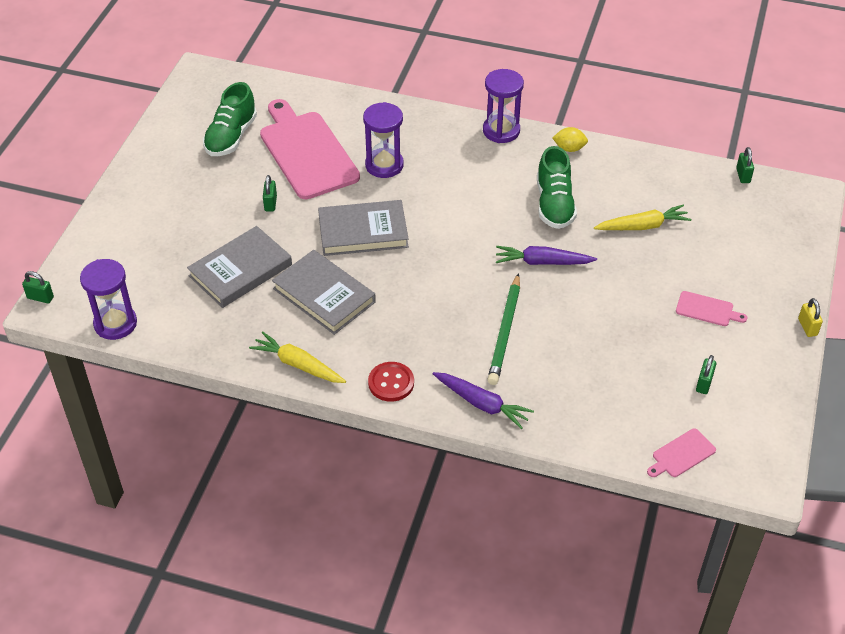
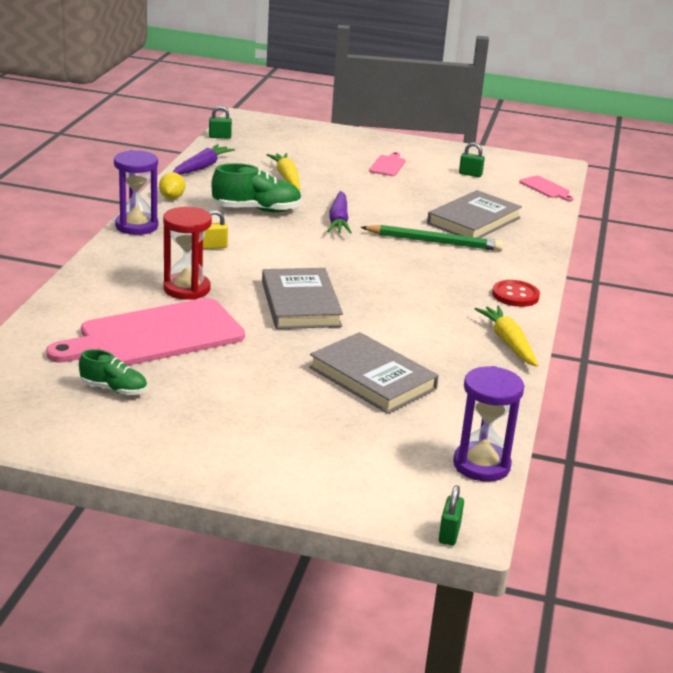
camera: 95 degrees left, 20 degrees down
green shoe [203,82,257,156] -> green shoe [79,349,147,395], size x0.61
yellow carrot [249,331,346,383] -> yellow carrot turned 135 degrees clockwise [475,306,538,367]
green padlock [263,175,277,211] -> none
grey book [272,250,376,335] -> grey book moved to [427,190,522,238]
purple hourglass [363,102,404,178] -> red hourglass [163,207,212,300]
purple carrot [433,372,534,429] -> purple carrot moved to [173,144,235,175]
yellow padlock [798,298,823,337] -> yellow padlock moved to [203,210,228,249]

